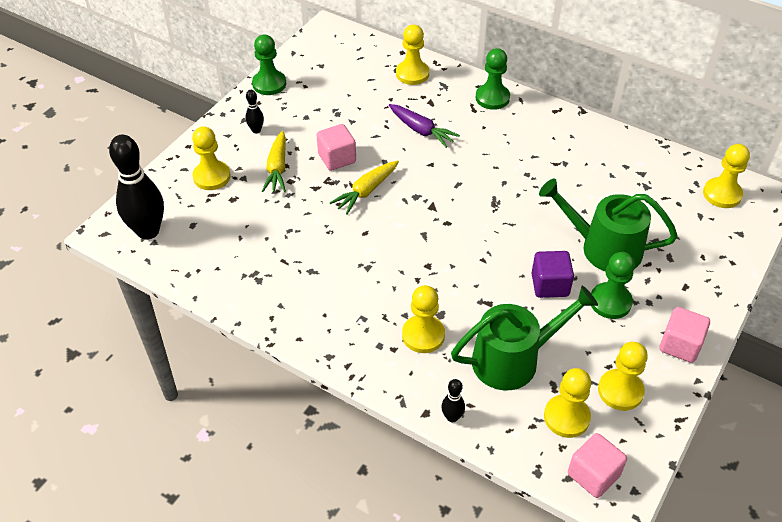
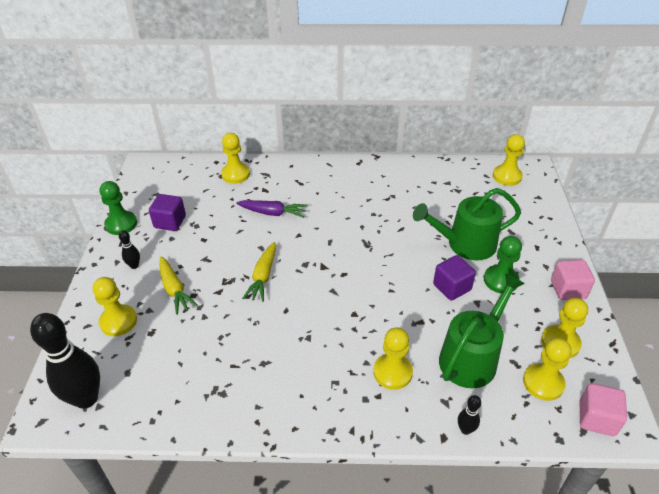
camera: 30 degrees left, 5 degrees down
pink cube [317,124,356,171] -> none
green pawn [475,48,510,110] -> none
none -> purple cube [149,194,186,231]

